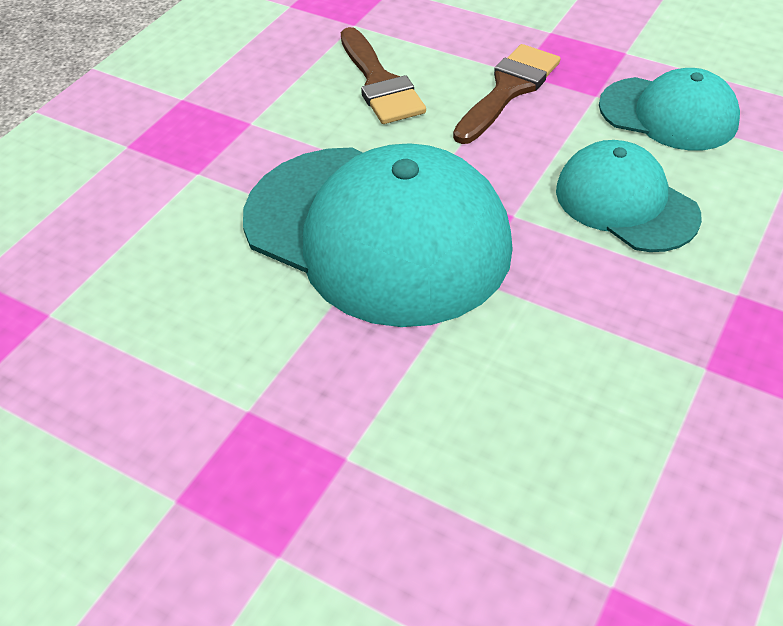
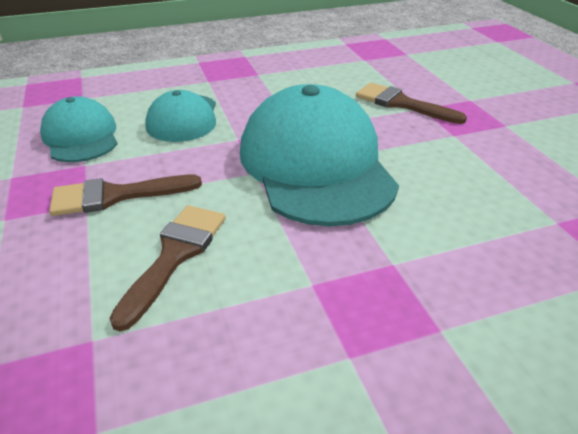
camera: 140 degrees left, 10 degrees down
none -> brown brush [356,83,467,124]

